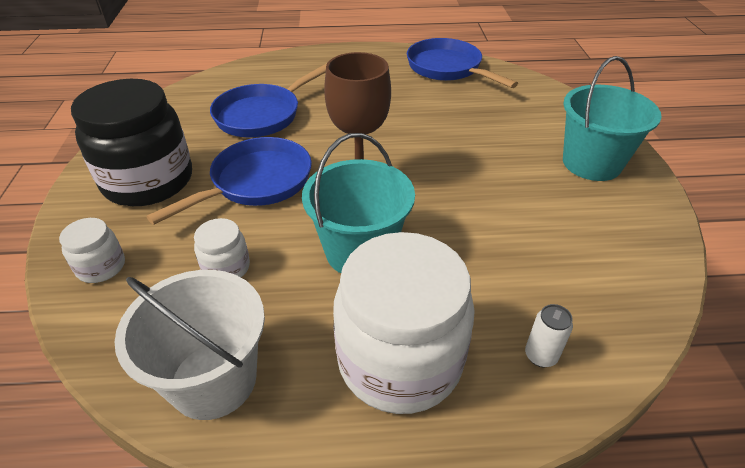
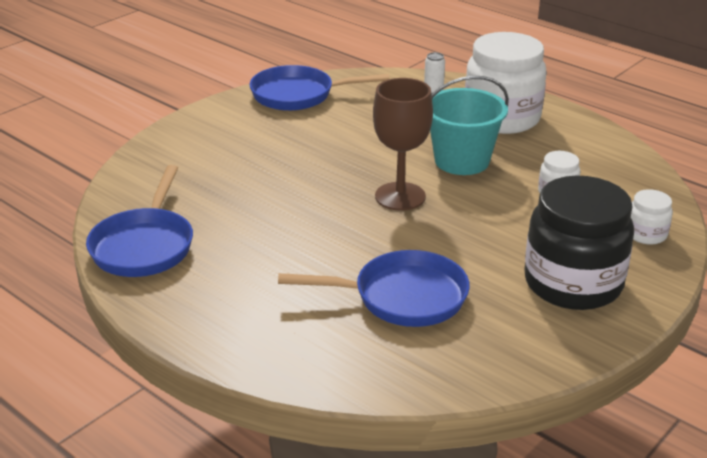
camera: 135 degrees left, 10 degrees down
white bucket [115,270,265,420] -> none
blue pan [146,137,312,225] -> blue pan moved to [250,65,390,111]
turquoise bucket [563,56,661,181] -> none

